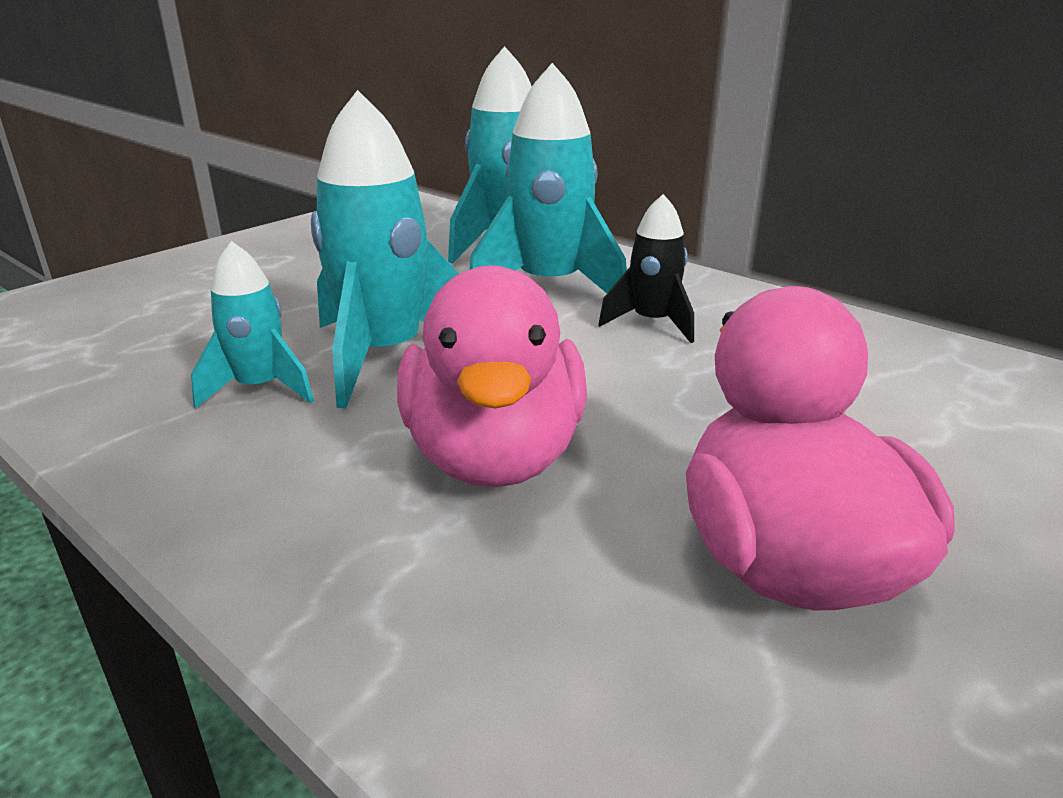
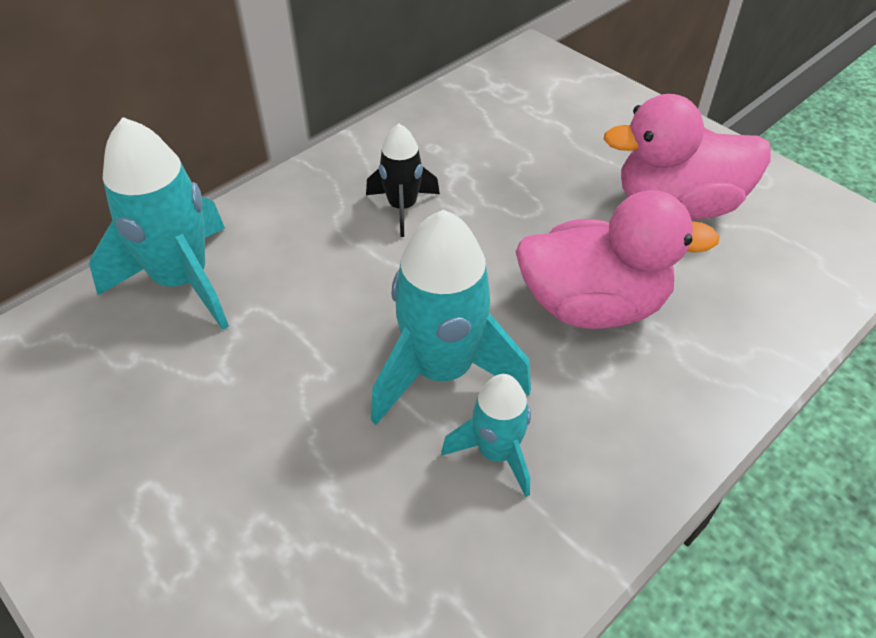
camera: 85 degrees left, 20 degrees up
turquoise rocket [470,63,627,293] -> none

